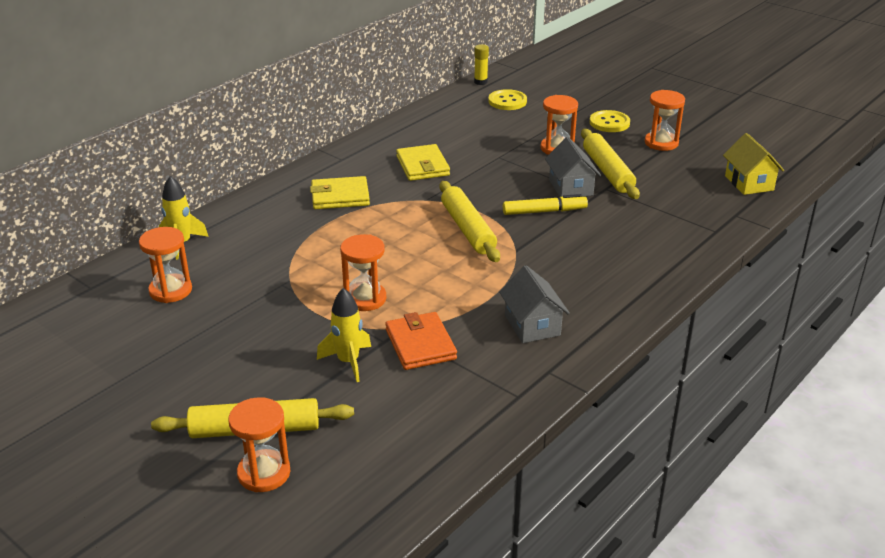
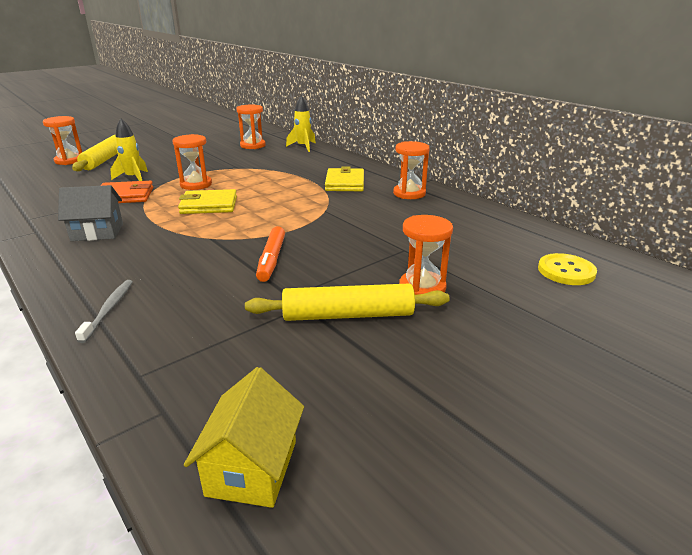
camera: 100 degrees right, 5 degrees down
yellow wallet [396,144,450,181] -> yellow wallet moved to [178,189,237,214]
yellow rolling pin [439,181,500,262] -> none
yellow glue stick [474,44,489,85] -> none
yellow marker [503,194,588,215] -> orange marker [256,226,285,282]
grey house [545,137,601,197] -> none
yellow button [590,110,630,132] -> none
orange hourglass [645,90,685,151] -> orange hourglass moved to [393,141,430,199]
yellow house [723,133,784,195] -> yellow house turned 75 degrees counterclockwise [184,367,304,508]
none -> grey toothbrush [75,280,133,343]

